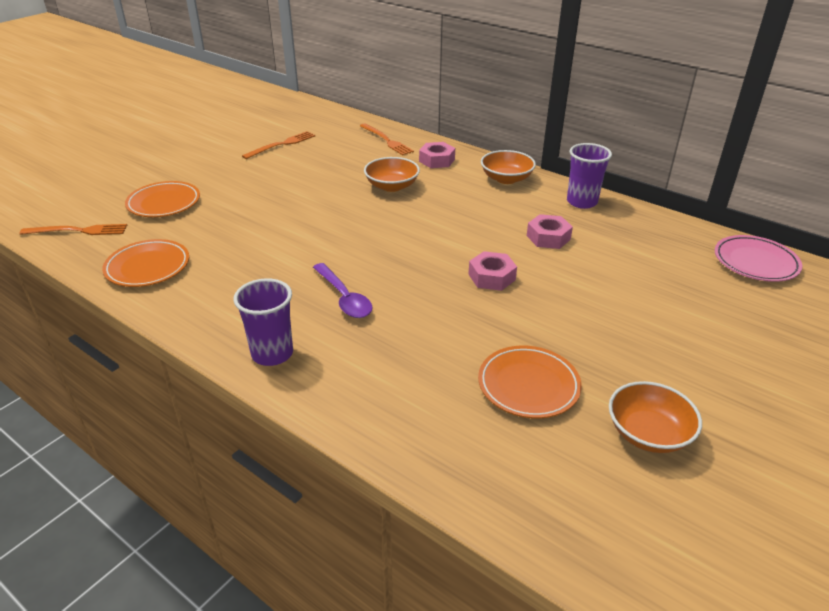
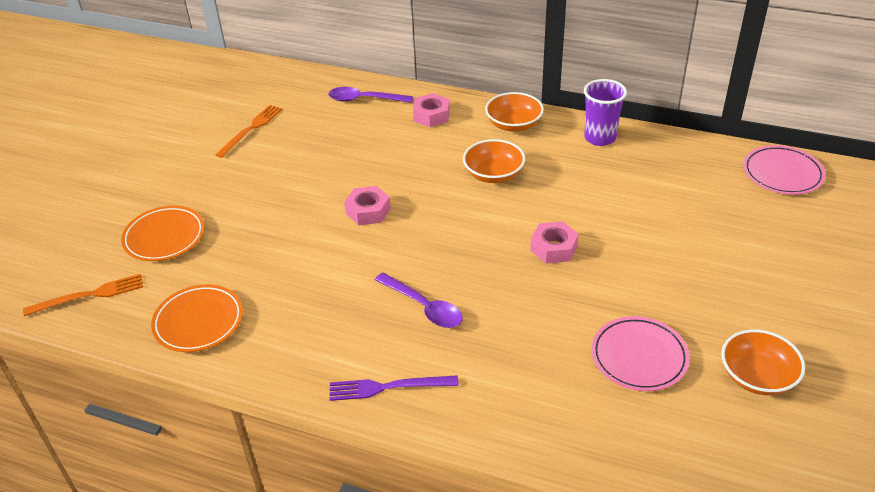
camera: 15 degrees left, 5 degrees up
purple cup [234,278,293,366] -> purple fork [329,376,459,401]
orange fork [360,124,414,155] -> purple spoon [329,87,413,103]
orange bowl [364,157,420,192] -> orange bowl moved to [463,139,525,183]
orange plate [478,346,582,419] -> pink plate [591,316,690,391]
pink nut [527,214,573,249] -> pink nut moved to [344,186,391,225]

